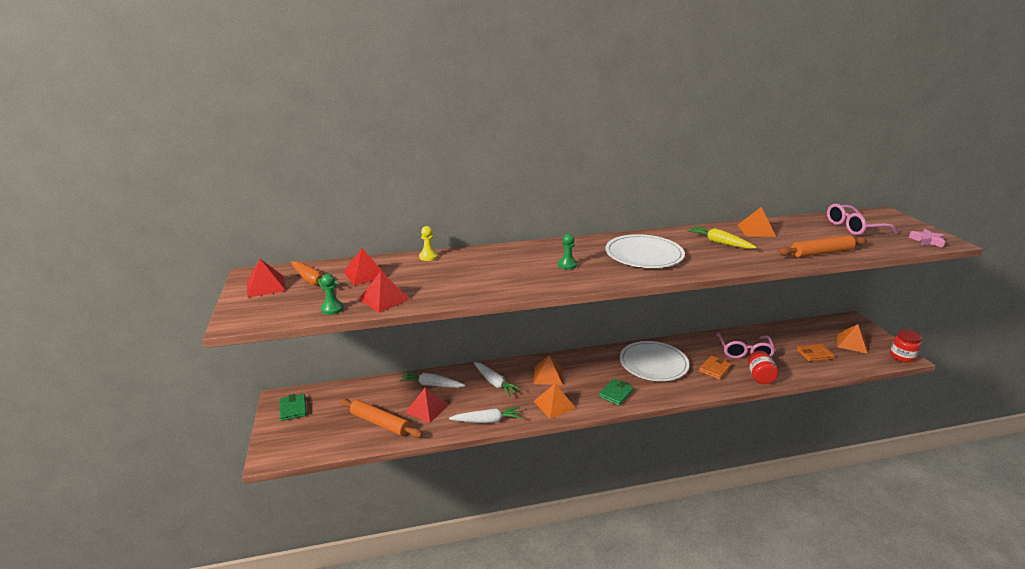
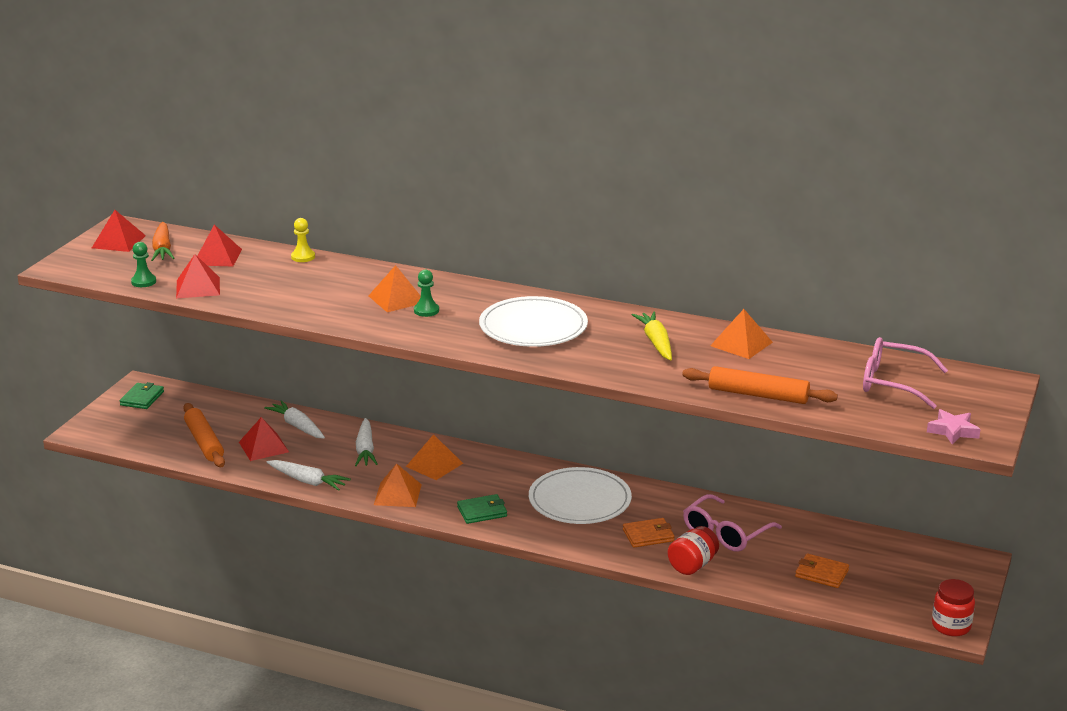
camera: 35 degrees right, 0 degrees up
orange pyramid [837,324,868,354] -> orange pyramid moved to [368,265,421,312]

